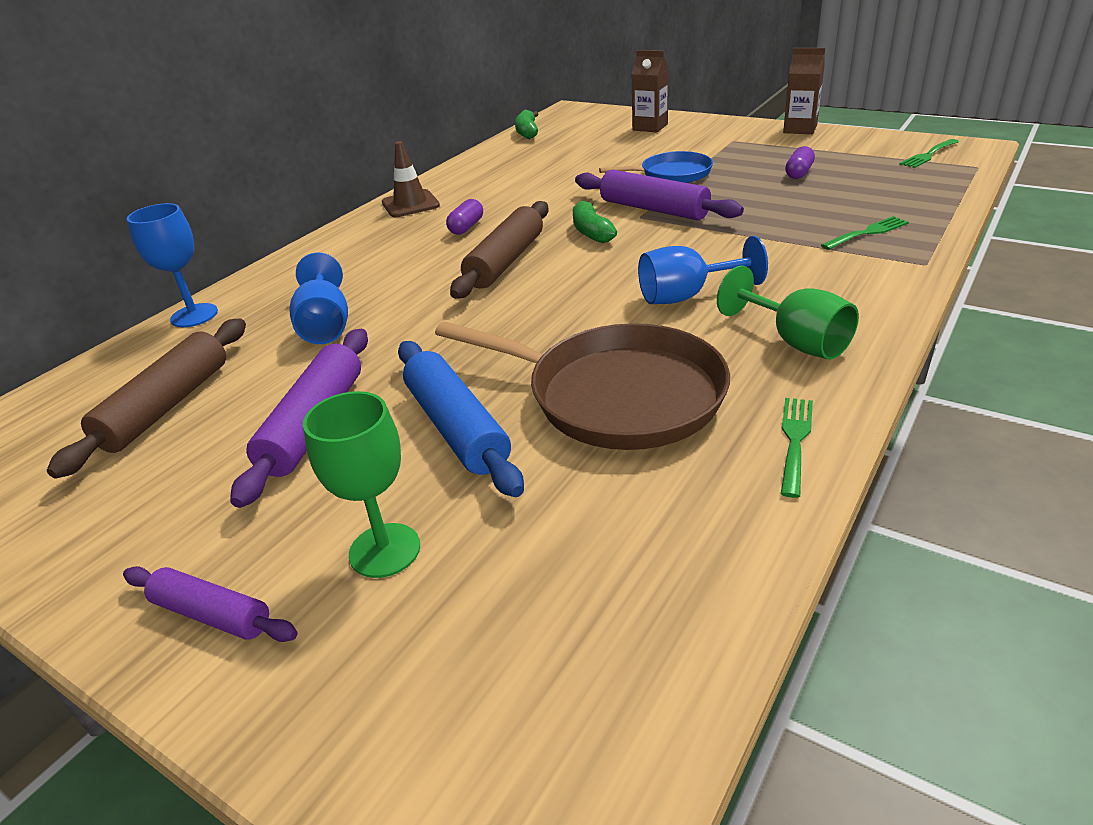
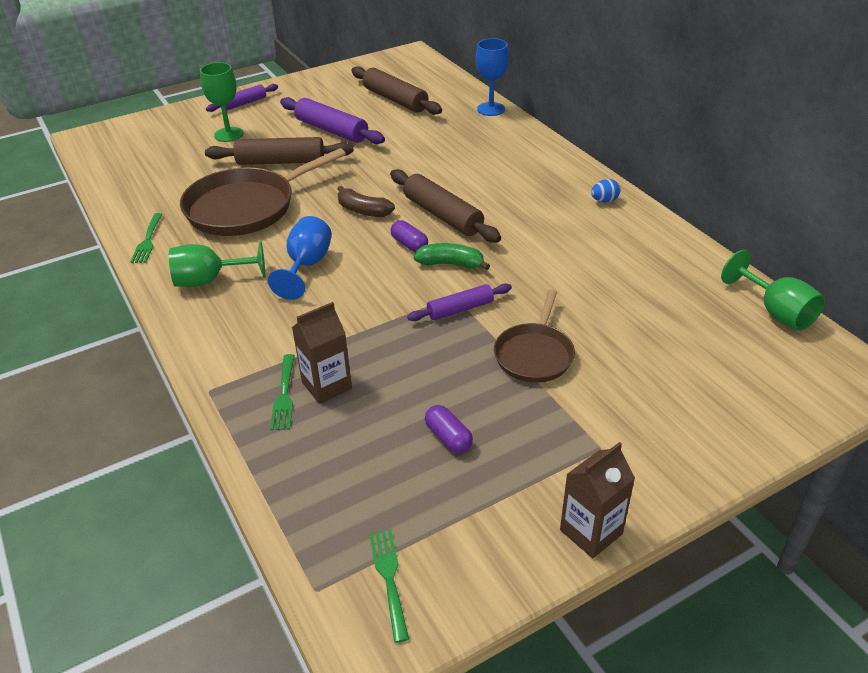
camera: 115 degrees right, 5 degrees up
blue goblet [289,253,348,344] -> none
brown traffic cone [382,141,440,217] -> blue egg [591,179,620,203]
blue rolling pin [398,341,524,497] -> brown rolling pin [205,137,353,165]
purple capsule [446,199,483,235] -> purple capsule moved to [391,220,428,252]
green banana [515,110,538,139] -> green goblet [721,250,825,331]
purple rolling pin [575,170,744,220] -> purple rolling pin [407,283,512,321], size x0.61
blue pan [599,151,713,183] -> brown pan [494,289,575,383]
brown carton [631,50,668,132] -> brown carton moved to [292,302,352,404]
green fork [781,398,813,498] -> green fork turned 45 degrees clockwise [130,213,163,263]
none -> brown banana [338,186,395,217]

